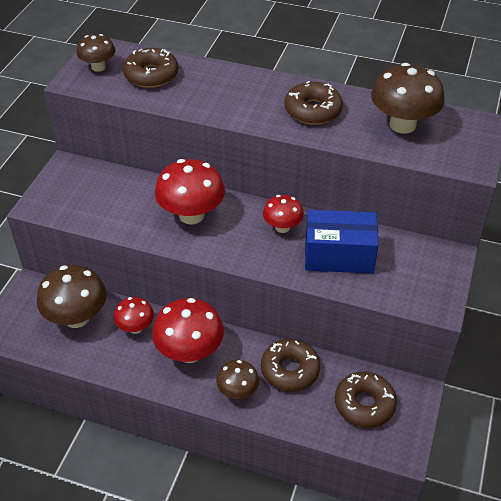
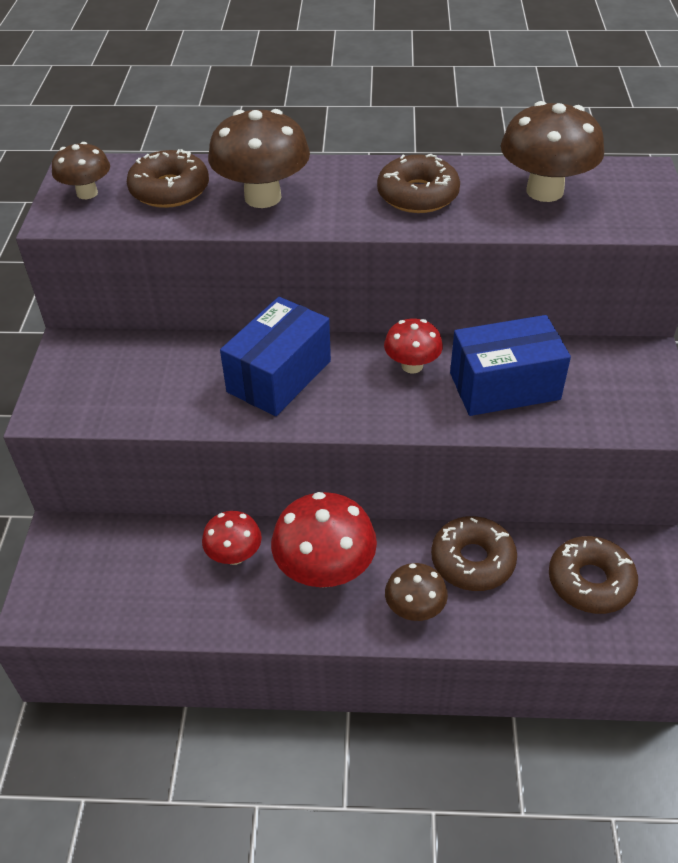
camera: 15 degrees left, 0 degrees up
brown mushroom [37,265,107,328] -> brown mushroom moved to [208,109,310,208]
red mushroom [155,159,225,224] -> blue box [220,297,331,416]

